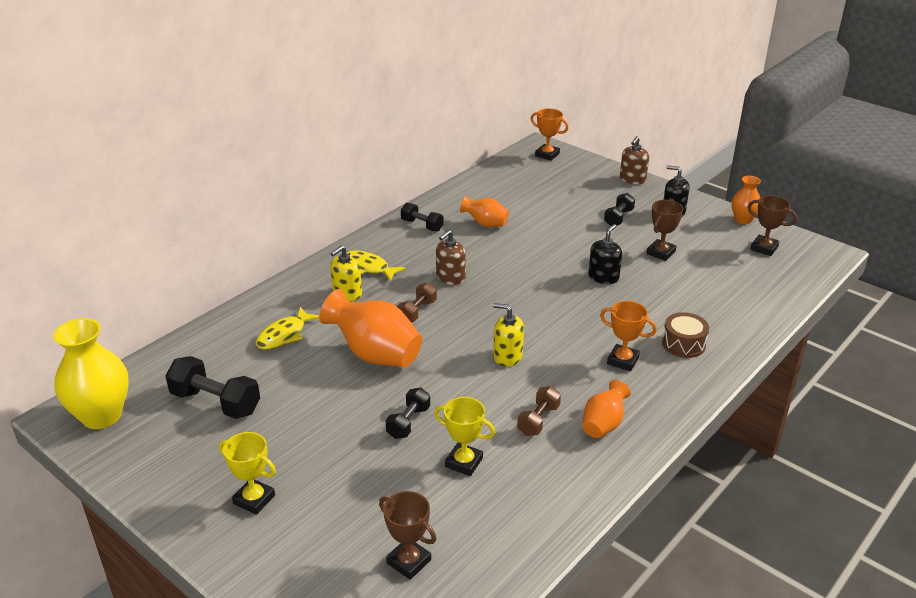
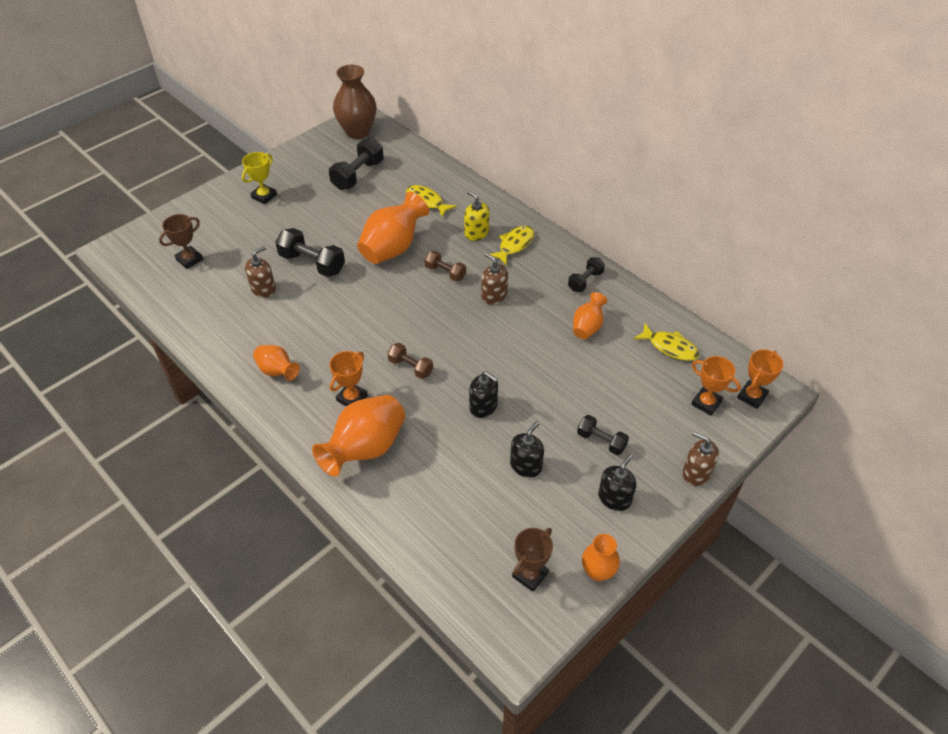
camera: 95 degrees right, 15 degrees up
yellow vase [53,318,129,429] -> brown vase [333,65,377,139]
black dumbbell [385,388,430,439] -> black dumbbell [275,228,345,277], size x1.64
yellow trophy [434,397,495,476] -> brown soap dispenser [245,246,276,298]
yellow soap dispenser [493,303,524,367] -> none
brown dumbbell [517,386,561,436] -> brown dumbbell moved to [387,343,433,379]
brown trophy [647,200,683,261] -> black soap dispenser [510,421,544,478]
brown drum [662,312,709,358] -> orange vase [312,395,405,477]
none -> yellow fish [633,323,700,361]
none -> orange trophy [691,356,741,416]

